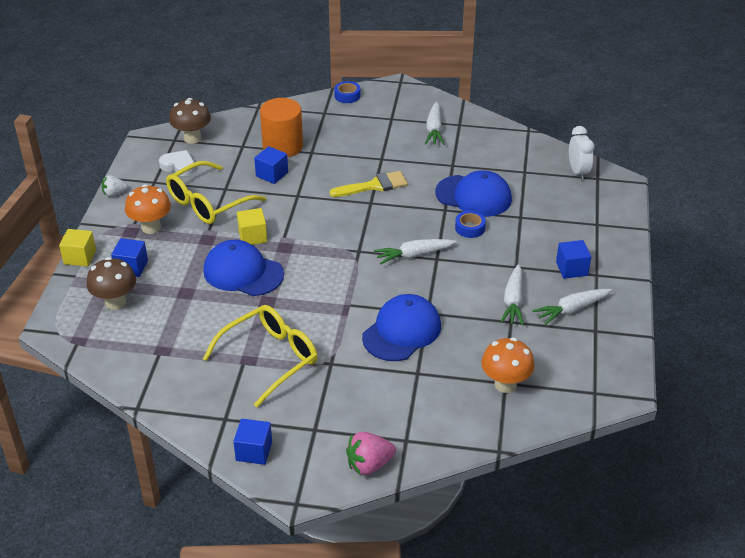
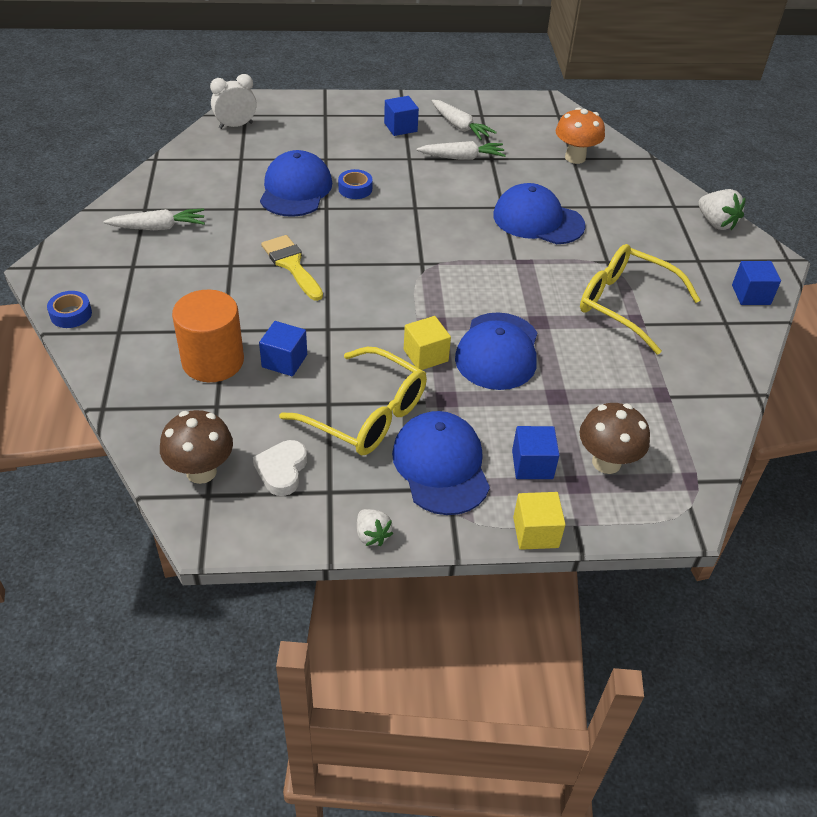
camera: 105 degrees left, 5 degrees up
orange mushroom [125,184,171,234] -> blue cap [392,411,490,515]
pink strawberry [346,432,396,475] -> white strawberry [698,189,745,230]
white carrot [374,239,457,265] -> none

